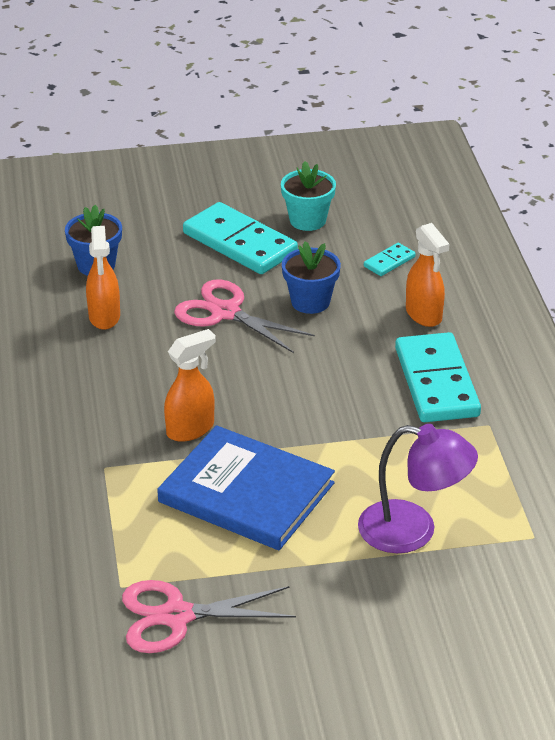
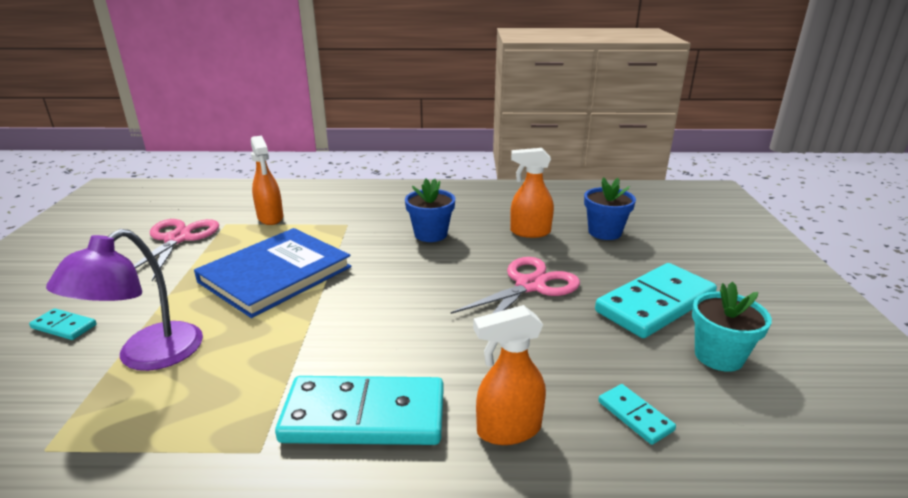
camera: 100 degrees right, 10 degrees down
orange spray bottle [164,329,216,442] -> orange spray bottle moved to [251,136,283,225]
blue flower pot [282,241,341,314] -> blue flower pot moved to [405,179,455,242]
none -> turquoise domino [29,308,97,340]

